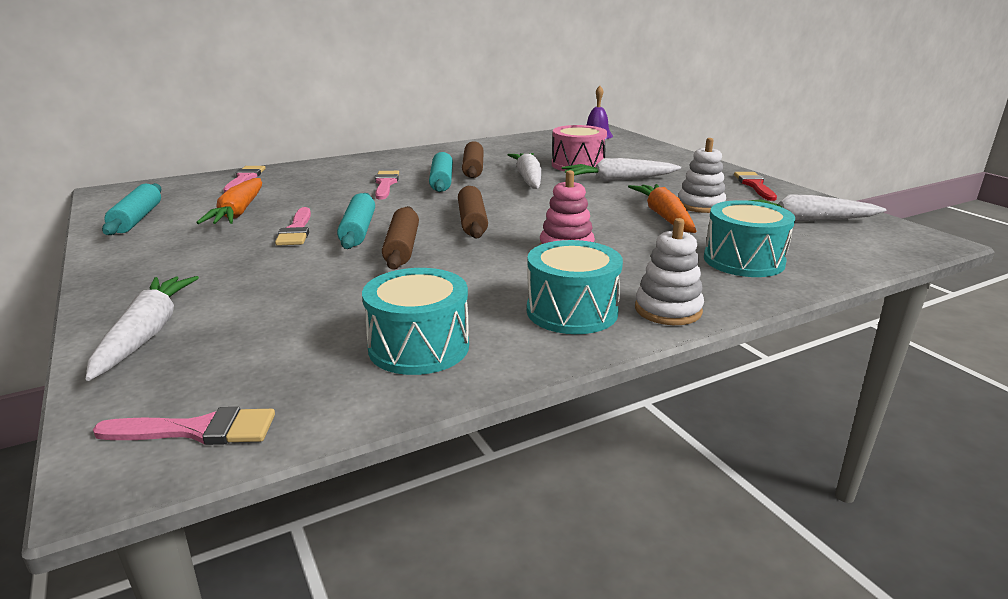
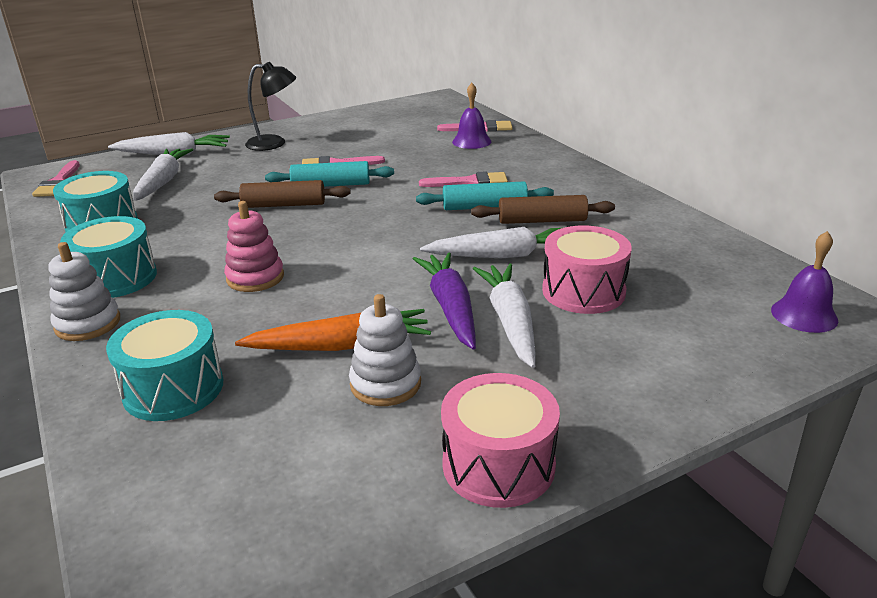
camera: 90 degrees right, 5 degrees up
turquoise rolling pin [102,183,162,235] -> none
orange carrot [196,178,262,224] -> none
brown rolling pin [458,186,488,239] -> none
red brush [734,172,777,201] -> pink drum [441,373,560,508]
white carrot [748,194,886,221] -> white carrot moved to [133,149,193,201]
none -> black lamp [245,62,296,151]
none -> purple carrot [413,252,476,350]
none -> purple bell [452,83,492,149]

